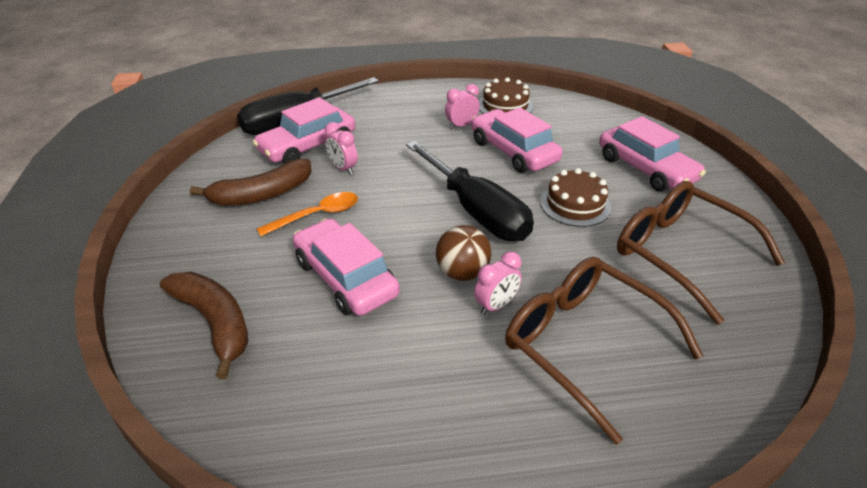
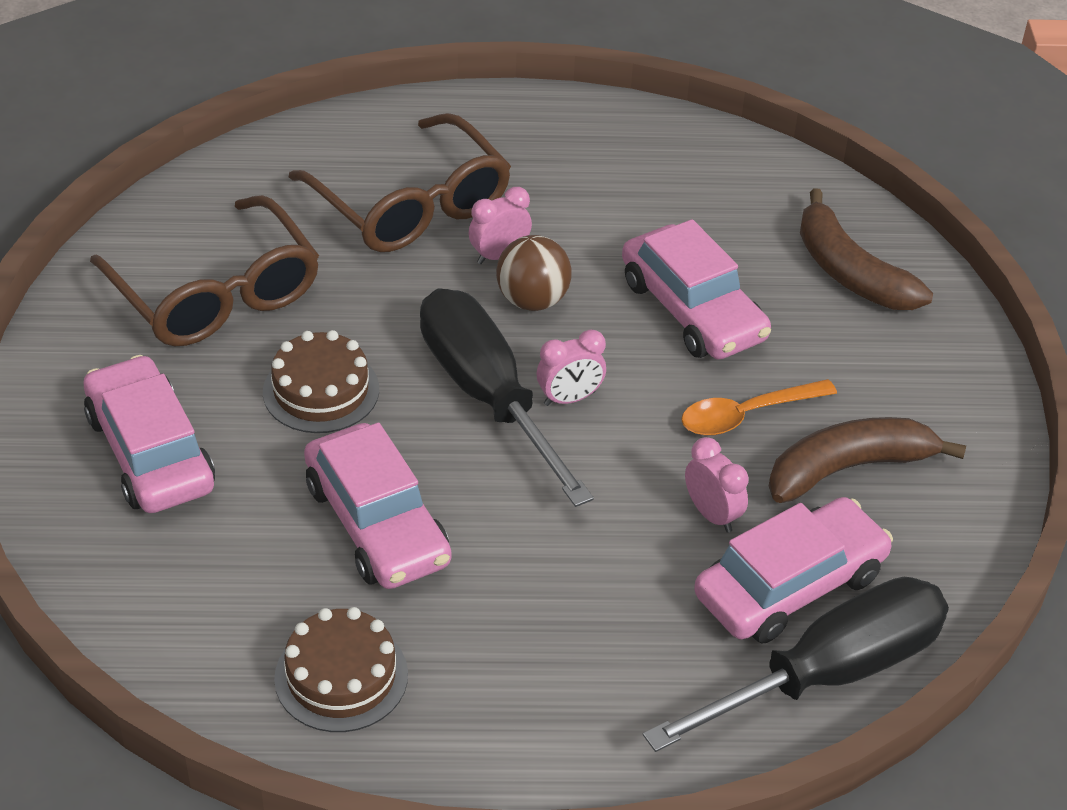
camera: 175 degrees left, 5 degrees up
pink clock [445,84,480,129] -> pink clock moved to [537,329,606,406]

